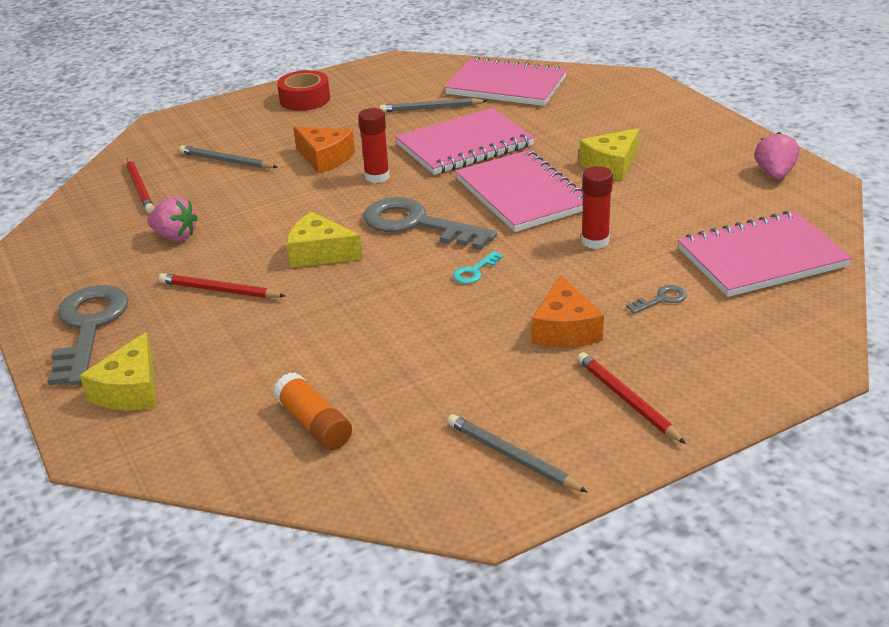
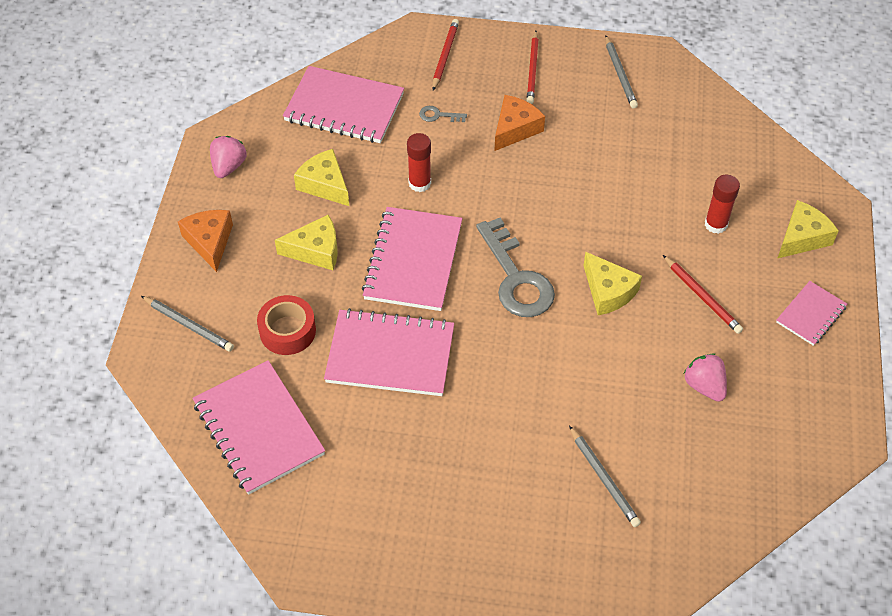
camera: 145 degrees left, 20 degrees up
grey key [47,285,129,385] -> pink notebook [776,281,847,346]
red pencil [126,158,154,213] -> red pencil moved to [432,19,459,90]
orange glue stick [273,372,352,450] -> none
red tape [277,70,330,111] -> red tape moved to [257,295,316,355]
orange cheese [293,126,355,174] -> orange cheese moved to [178,210,233,272]
red glue stick [358,108,390,183] -> red glue stick moved to [705,175,740,234]
grey pencil [380,98,487,112] -> grey pencil moved to [141,296,234,352]
turquoise key [453,251,503,284] -> none
pink strawberry [755,132,799,179] -> pink strawberry turned 150 degrees clockwise [210,136,247,178]
none -> yellow cheese [294,149,349,206]

